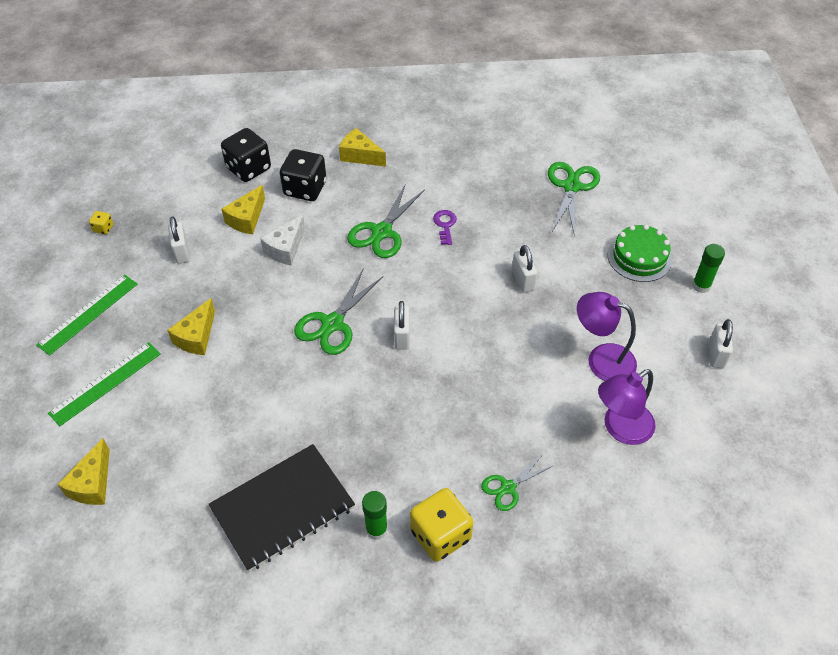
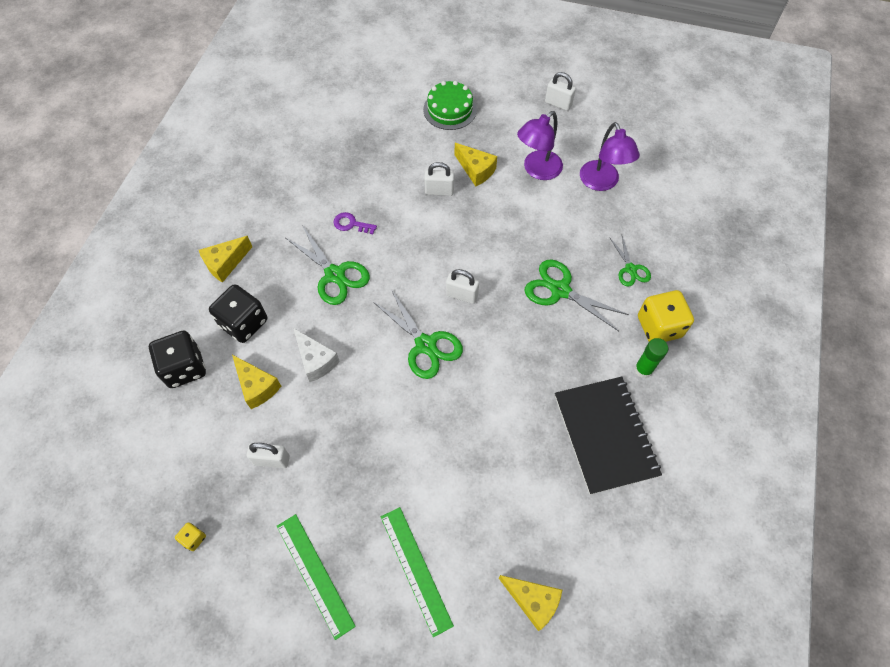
camera: 70 degrees left, 10 degrees up
yellow cheese [167,298,215,355] -> yellow cheese moved to [455,143,497,187]
green scissors [548,162,600,236] -> green scissors moved to [525,259,629,331]
green glue stick [692,244,725,293] -> none

